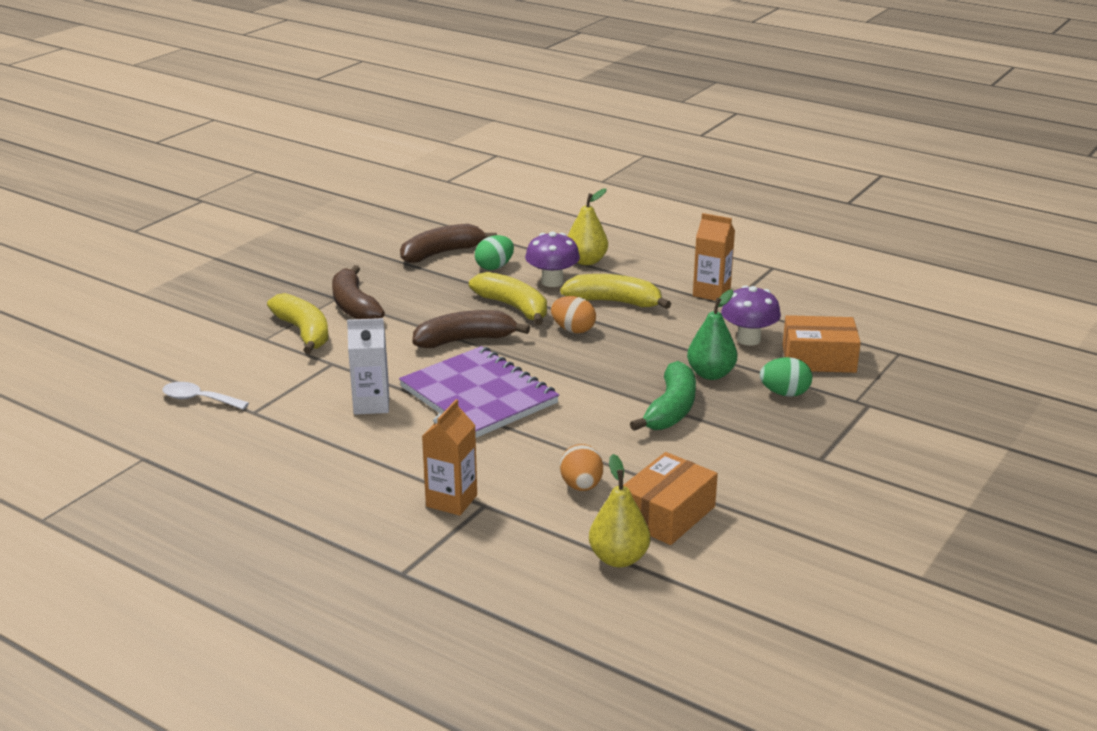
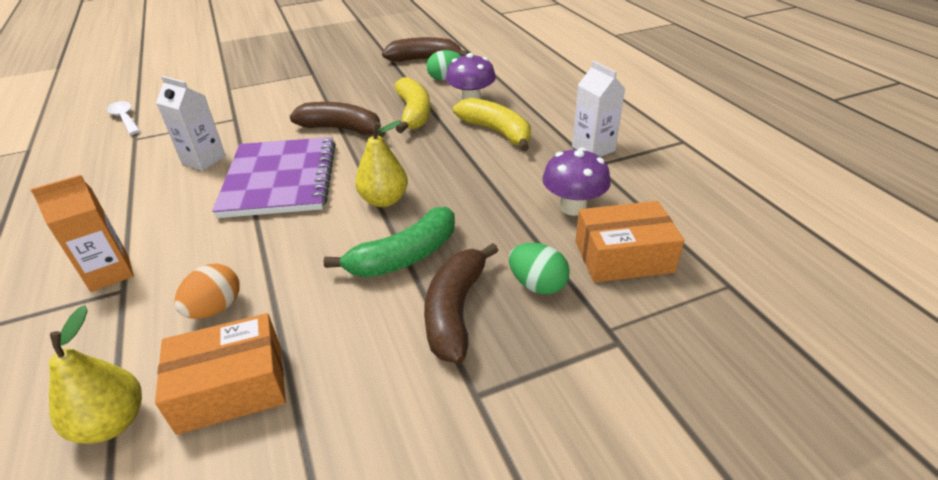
camera: 35 degrees right, 10 degrees up
yellow banana [267,293,328,354] -> none
brown banana [332,265,385,319] -> brown banana moved to [424,243,499,363]
orange egg [551,296,596,333] -> none
yellow pear [567,188,608,265] -> yellow pear moved to [355,120,408,207]
green pear [687,290,737,380] -> none
orange carton [693,213,735,301] -> white carton [572,61,625,157]
orange box [783,315,861,373] -> orange box turned 45 degrees counterclockwise [575,201,684,283]

